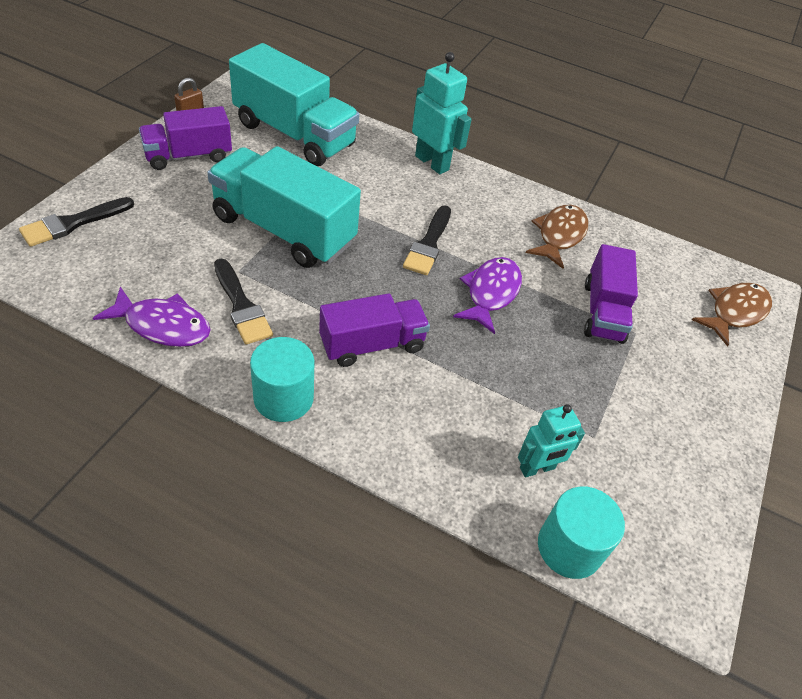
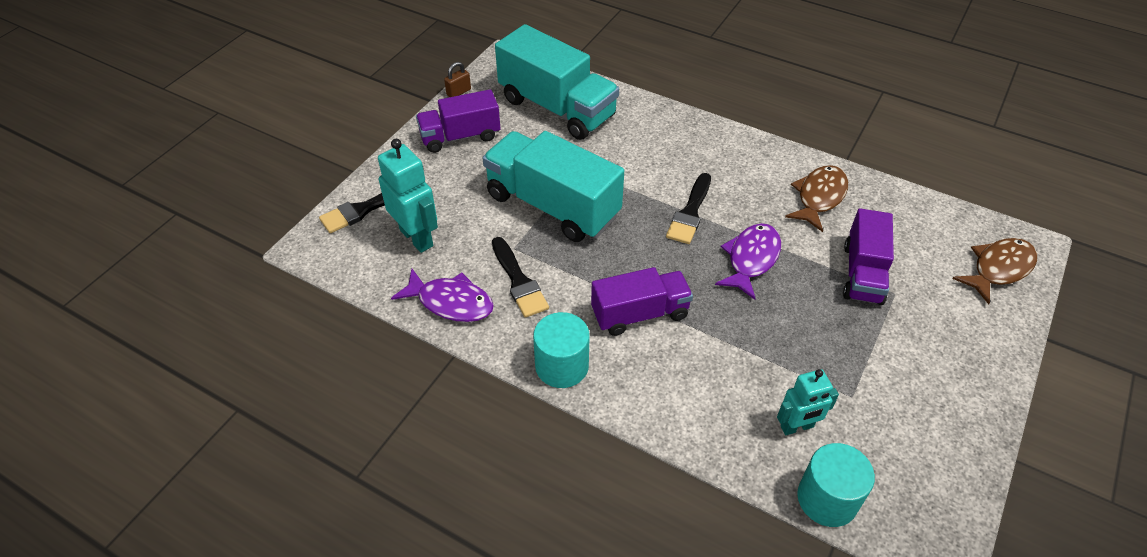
camera: 10 degrees right, 0 degrees up
turquoise robot [412,52,472,174] -> turquoise robot moved to [378,139,438,253]

